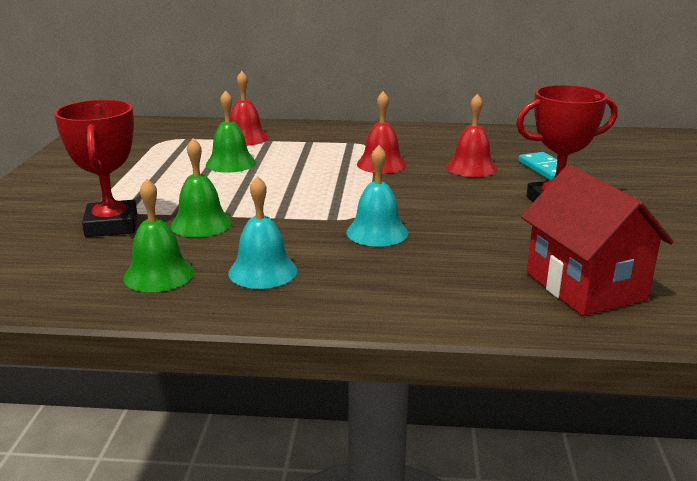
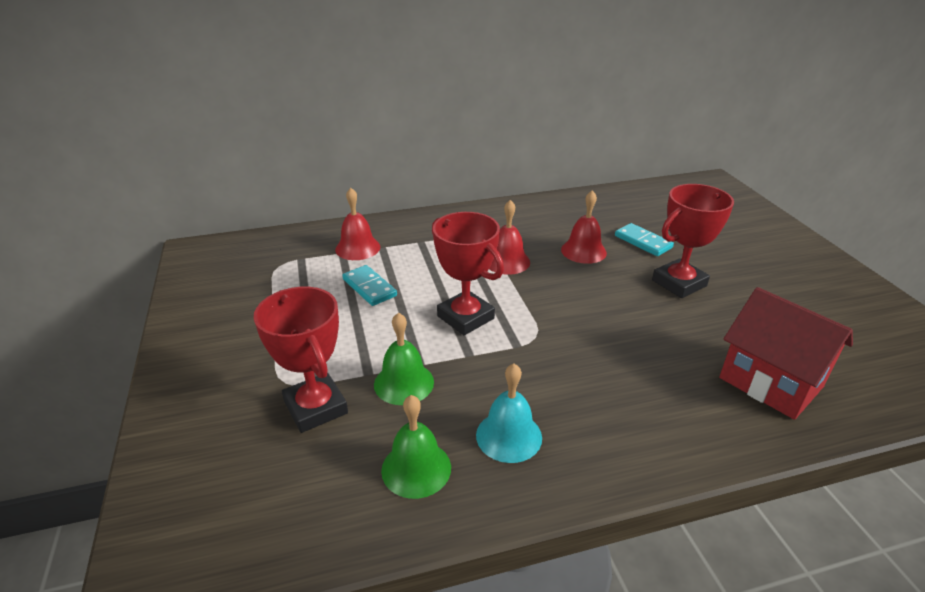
camera: 20 degrees left, 10 degrees up
green bell [206,90,256,173] -> turquoise domino [342,265,397,306]
turquoise bell [346,145,408,247] -> none
none -> red trophy [432,212,504,335]

